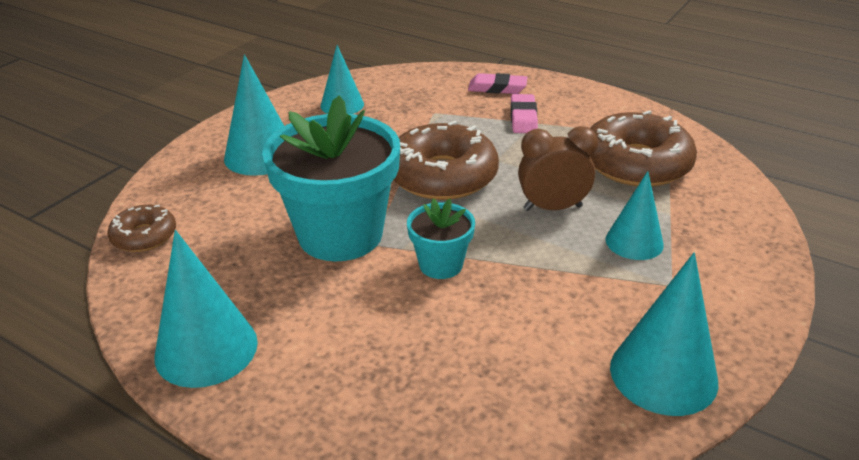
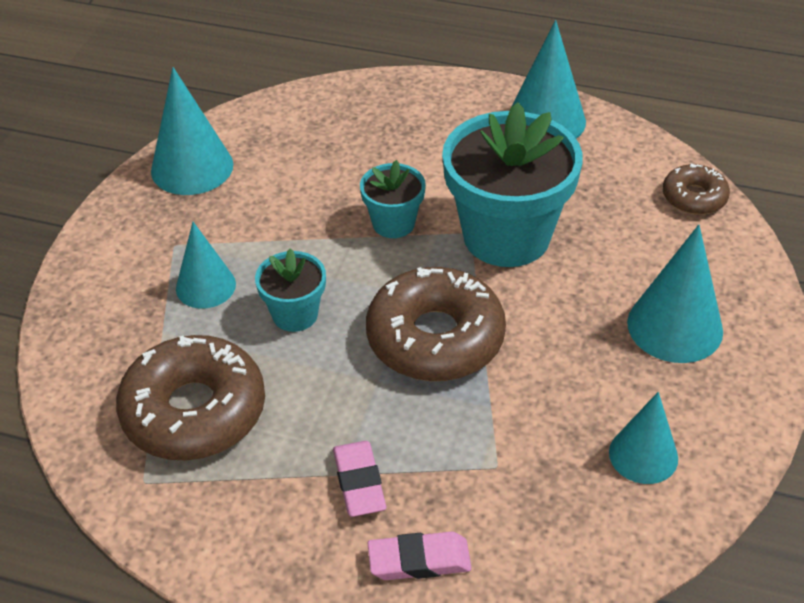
camera: 165 degrees right, 10 degrees up
brown clock [518,126,598,211] -> turquoise flower pot [255,248,326,332]

